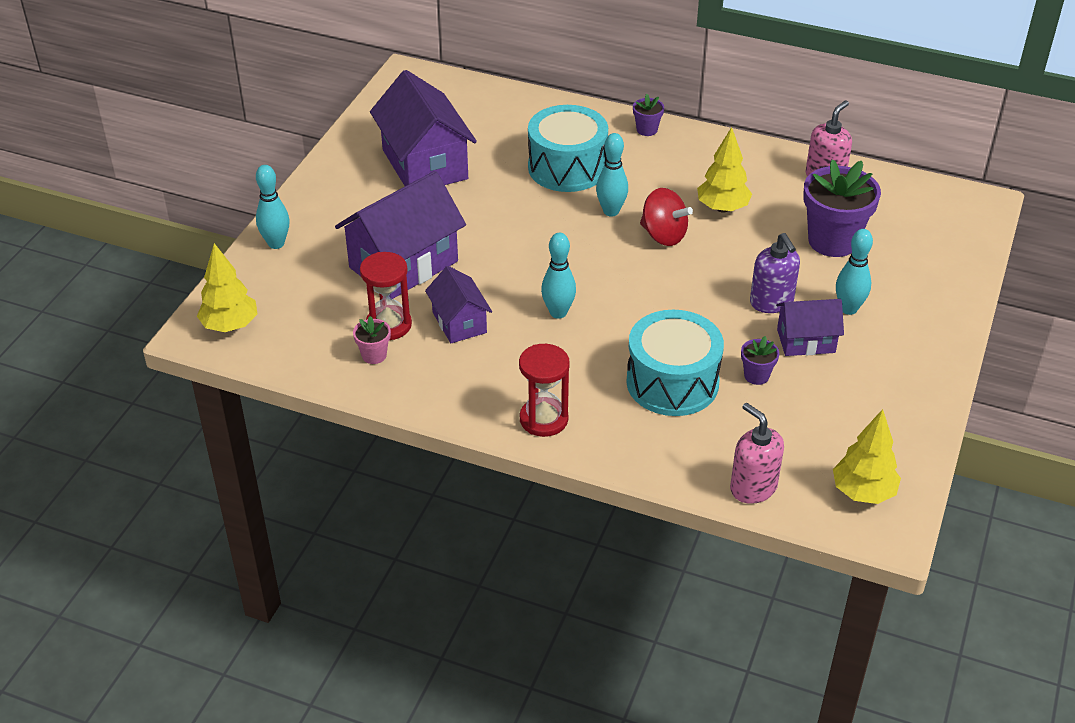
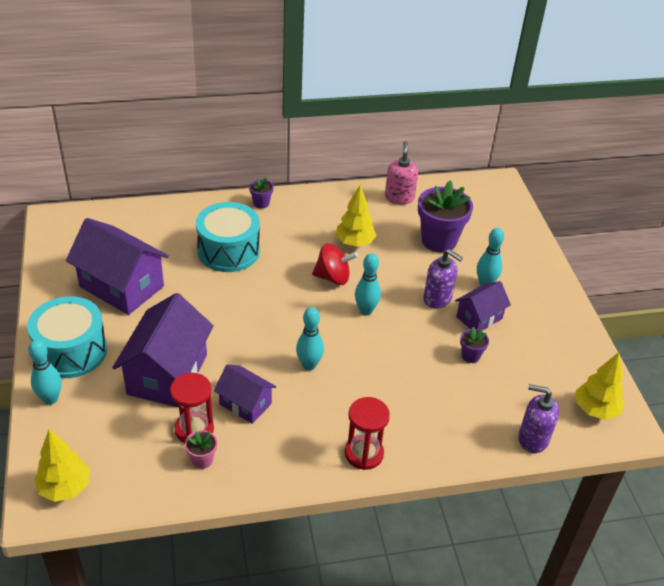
camera: 35 degrees left, 0 degrees up
turquoise bowling pin [596,133,628,216] -> turquoise bowling pin moved to [355,253,381,315]
turquoise drum [626,310,724,416] -> turquoise drum moved to [27,296,107,378]
pink soap dispenser [730,403,784,504] -> purple soap dispenser [518,384,559,453]

